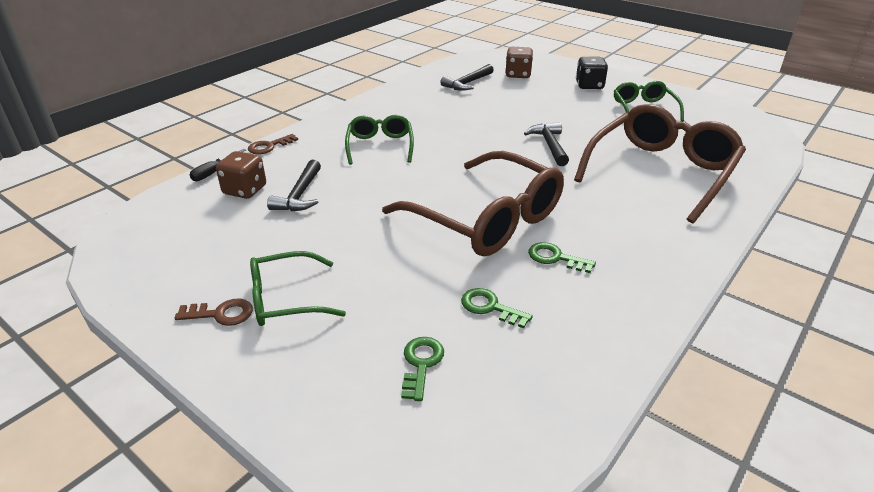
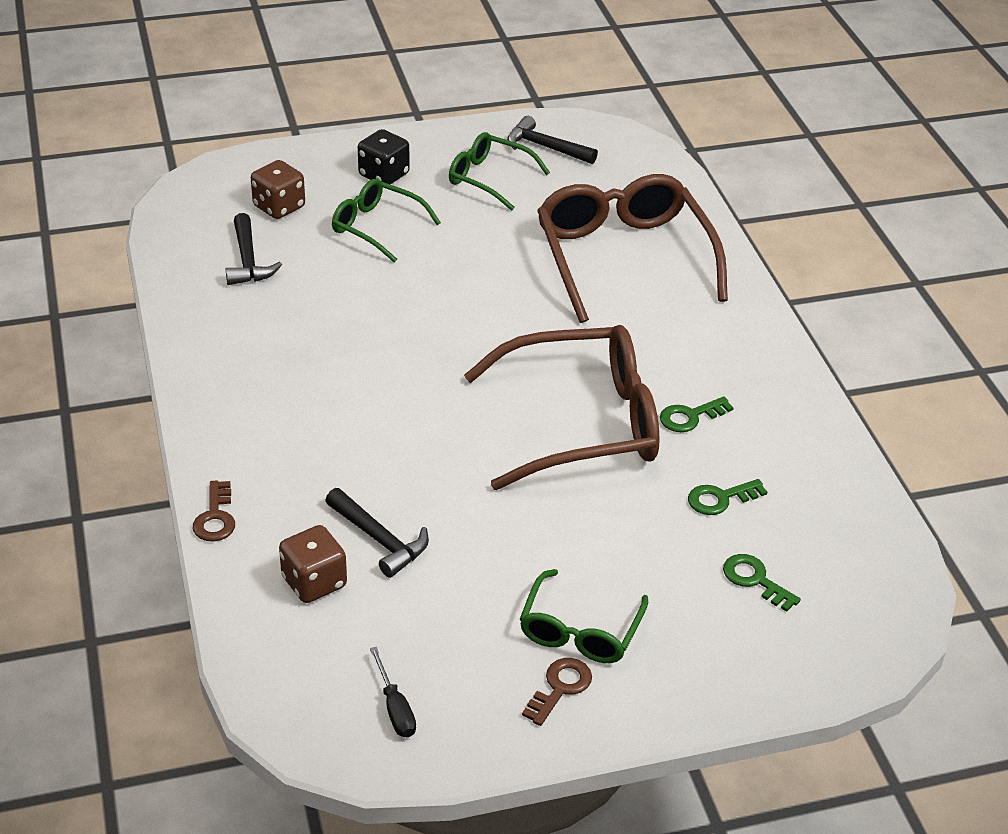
camera: 55 degrees left, 5 degrees up
black screwdriver [189,149,246,181] -> black screwdriver moved to [370,647,416,738]
green glasses [345,115,414,165] -> green glasses moved to [332,179,441,263]
black hammer [524,122,569,166] -> black hammer moved to [507,116,598,164]

